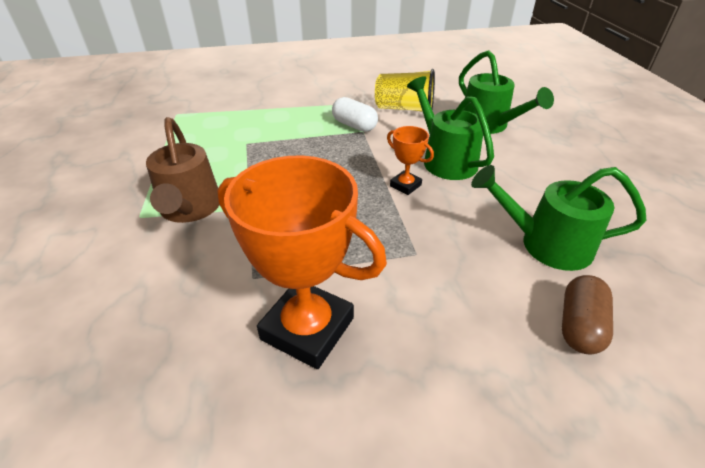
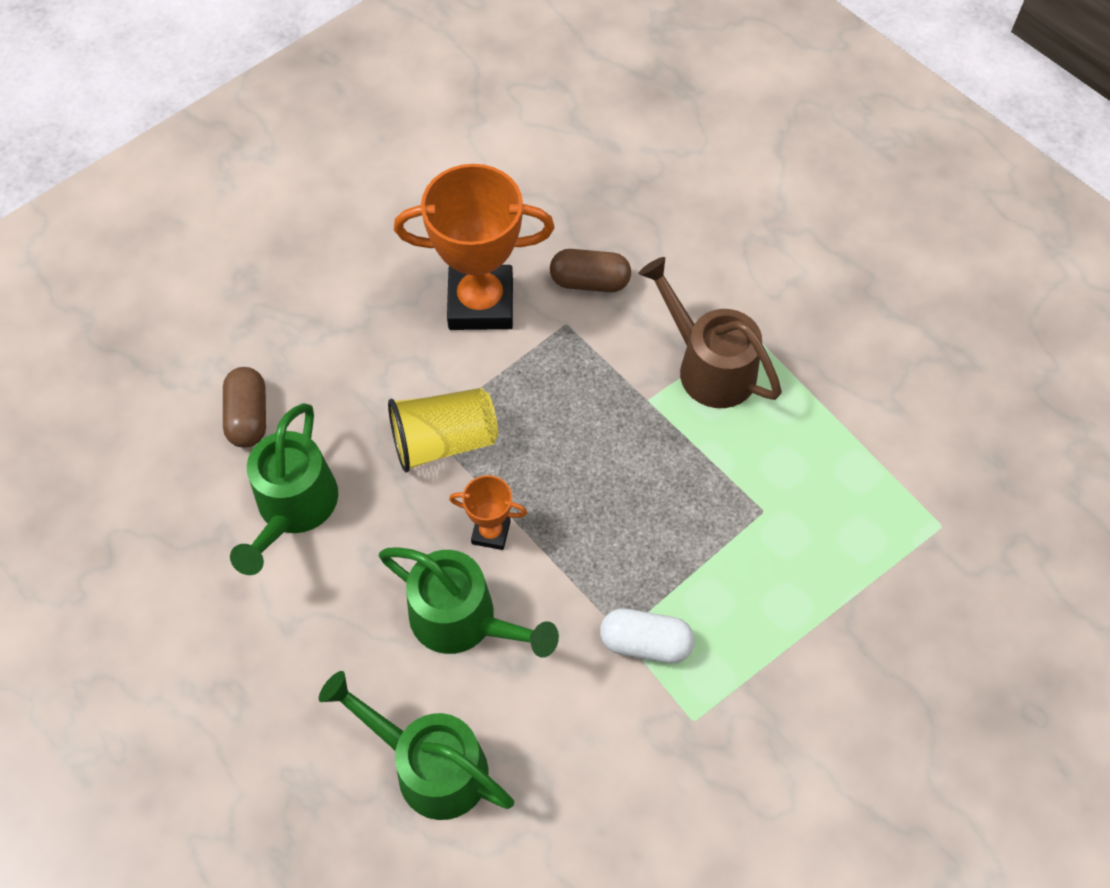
camera: 150 degrees right, 20 degrees up
yellow cup [375,69,435,112] -> yellow cup moved to [388,388,498,472]
green watering can [471,165,647,271] -> green watering can turned 120 degrees clockwise [230,403,338,575]
none -> brown capsule [550,249,631,292]

